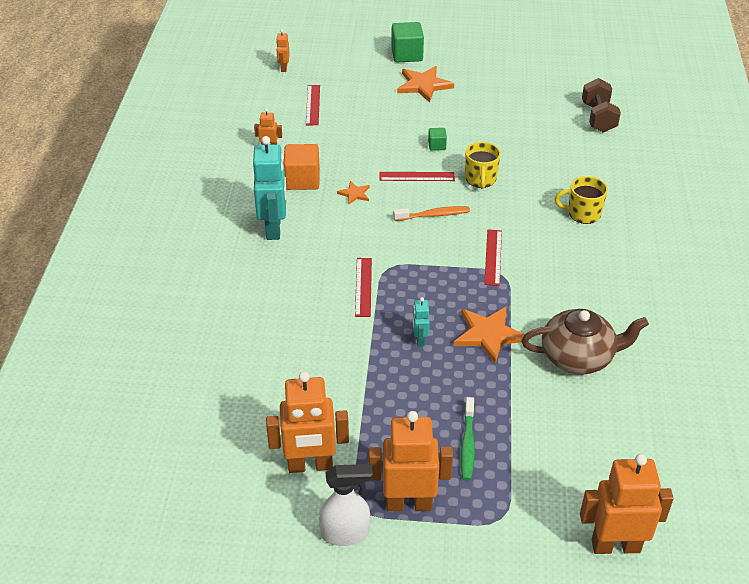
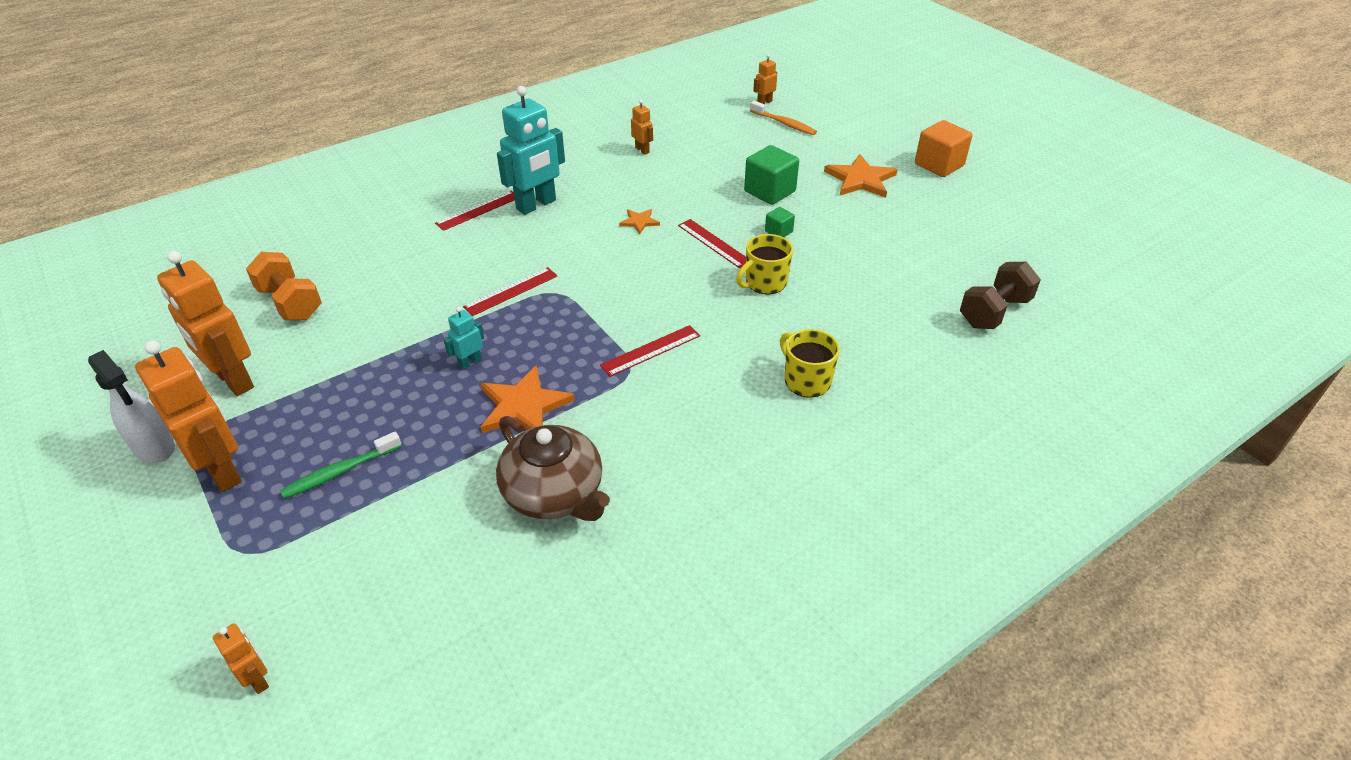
camera: 50 degrees right, 0 degrees up
orange cube [284,144,320,190] -> orange cube moved to [915,120,972,177]
red ruler [306,85,320,125] -> red ruler moved to [435,191,515,231]
green cube [391,22,424,62] -> green cube moved to [744,145,799,205]
orange toothbrush [393,206,470,221] -> orange toothbrush moved to [750,101,817,135]
orange robot [580,454,674,554] -> orange robot [213,623,269,694], size x0.47
none -> orange dumbbell [246,252,322,320]

